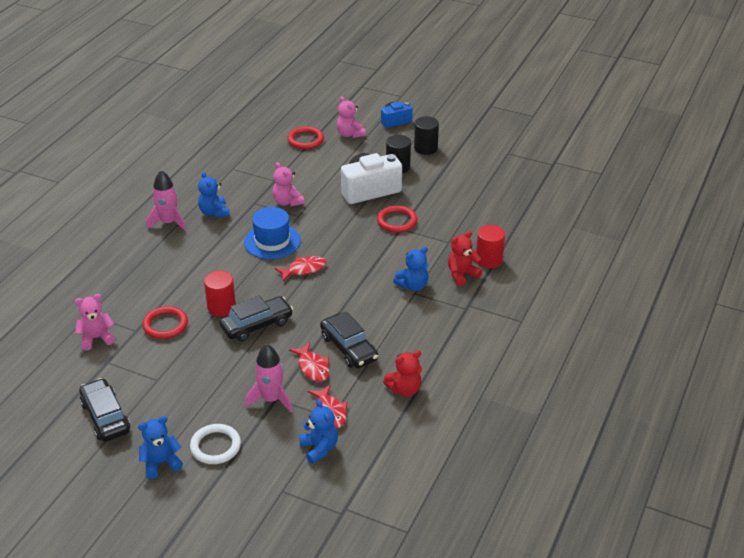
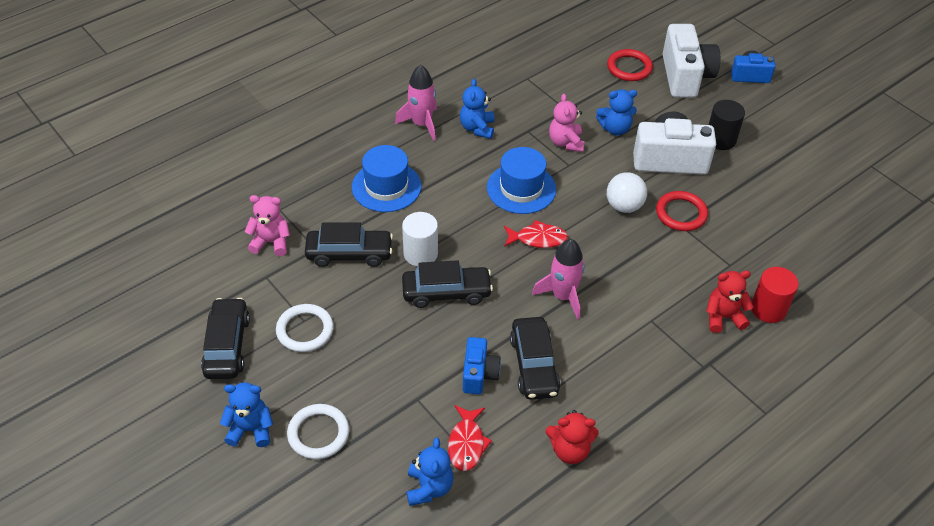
camera: 25 degrees right, 10 degrees up
red ring [142,306,188,339] -> black car [305,223,393,267]
red cylinder [204,271,236,316] -> white cylinder [402,212,438,266]
pink rocket [245,344,293,412] -> pink rocket moved to [532,239,584,320]
red fish [289,342,329,382] -> blue camera [463,337,501,394]
pink teddy bear [337,96,366,138] -> white camera [663,24,720,98]
blue teddy bear [393,247,429,291] -> blue teddy bear moved to [596,89,637,135]
black cylinder [414,116,439,155] -> none
none -> white ring [276,304,334,352]
none -> blue hat [352,145,421,212]
none -> white ball [607,172,647,213]

